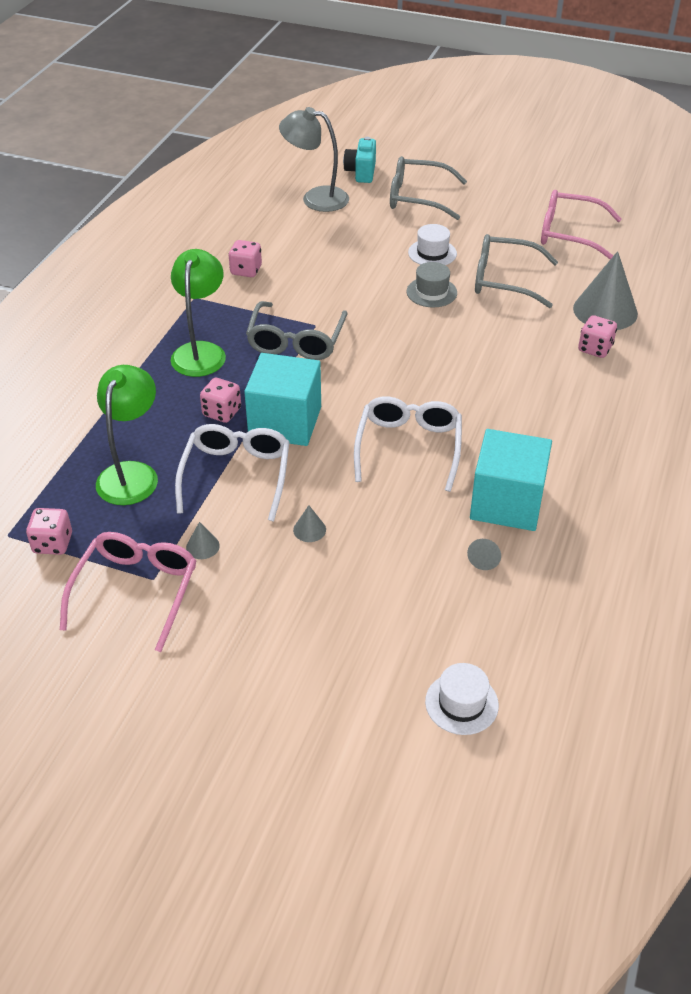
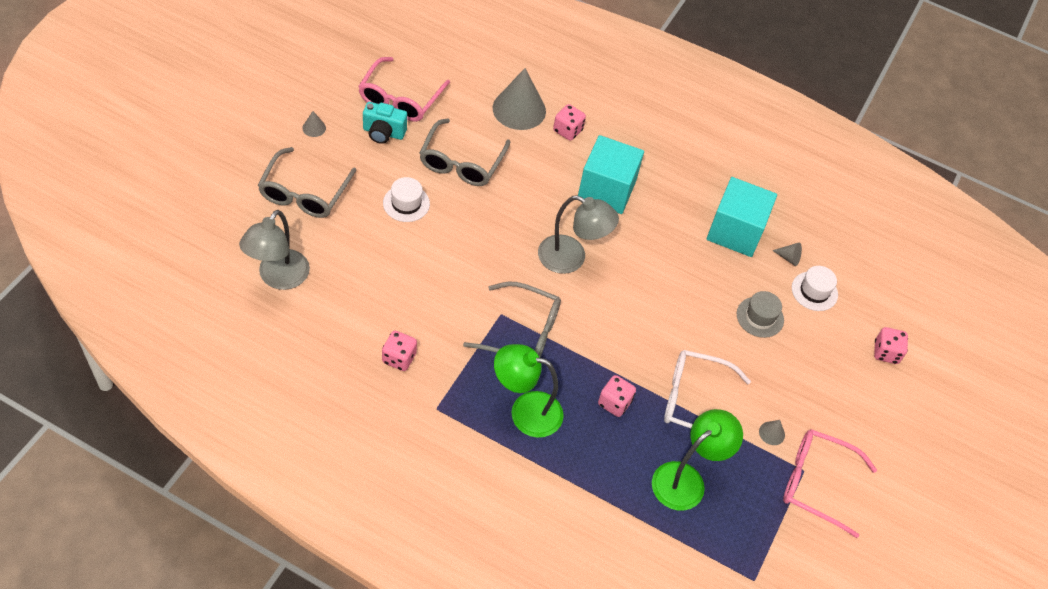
camera: 90 degrees left, 10 degrees up
pink dice [26,508,72,555] -> pink dice moved to [874,327,908,364]
green lamp [96,365,158,505] -> green lamp turned 120 degrees clockwise [652,409,743,511]
turquoise cube [244,353,321,446] -> turquoise cube moved to [578,135,644,214]
grey cone [293,505,326,542] -> grey cone moved to [302,111,326,137]
turquoise camera [343,137,376,183] -> turquoise camera moved to [363,102,407,144]
white glasses [354,396,462,492] -> none
grey hat [407,262,457,308] -> grey hat moved to [737,291,784,338]
white hat [425,663,499,735] -> white hat moved to [792,266,838,311]
none -> grey lamp [538,195,619,274]

